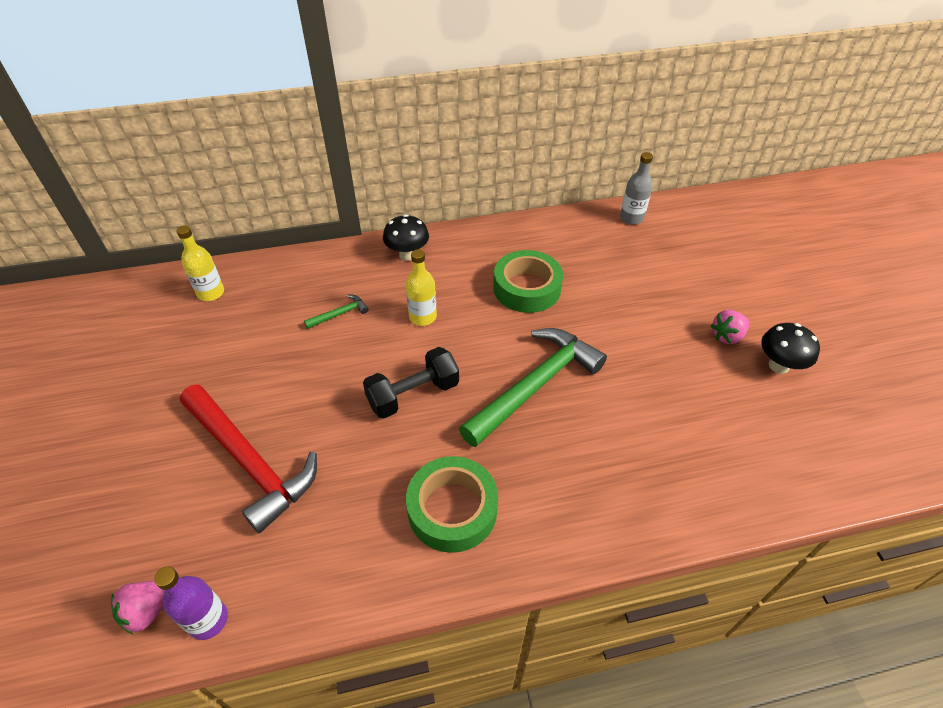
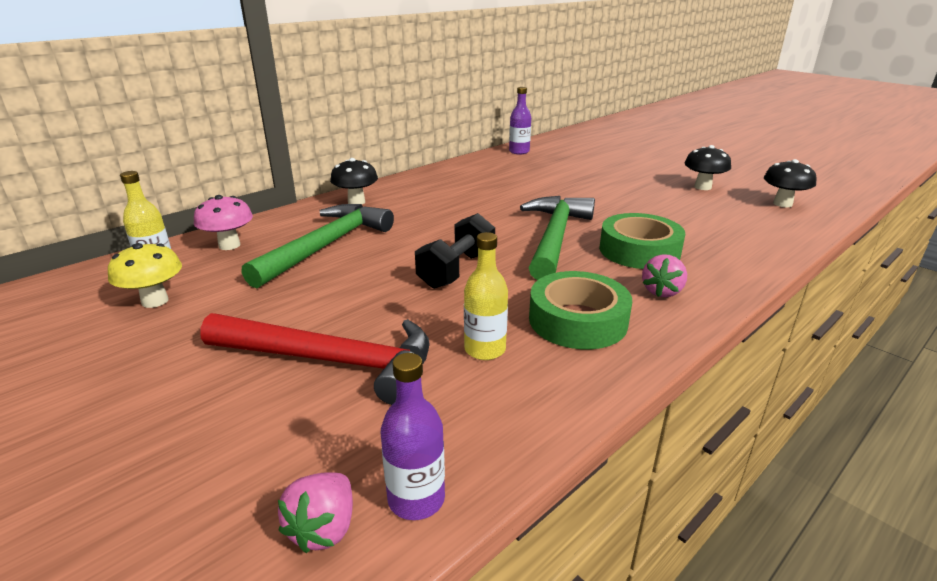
camera: 30 degrees left, 20 degrees down
green hammer [304,295,369,329] -> green hammer [241,204,394,288], size x2.44
yellow bottle [406,249,437,326] -> yellow bottle moved to [464,232,508,360]
green tape [493,250,563,313] -> green tape moved to [599,213,685,269]
grey bottle [620,152,653,225] -> purple bottle [509,87,531,154]
pink strawberry [710,310,749,344] -> pink strawberry moved to [642,254,687,297]
none -> yellow mushroom [108,243,182,308]
none -> pink mushroom [194,195,253,250]
none -> black mushroom [764,159,817,207]

